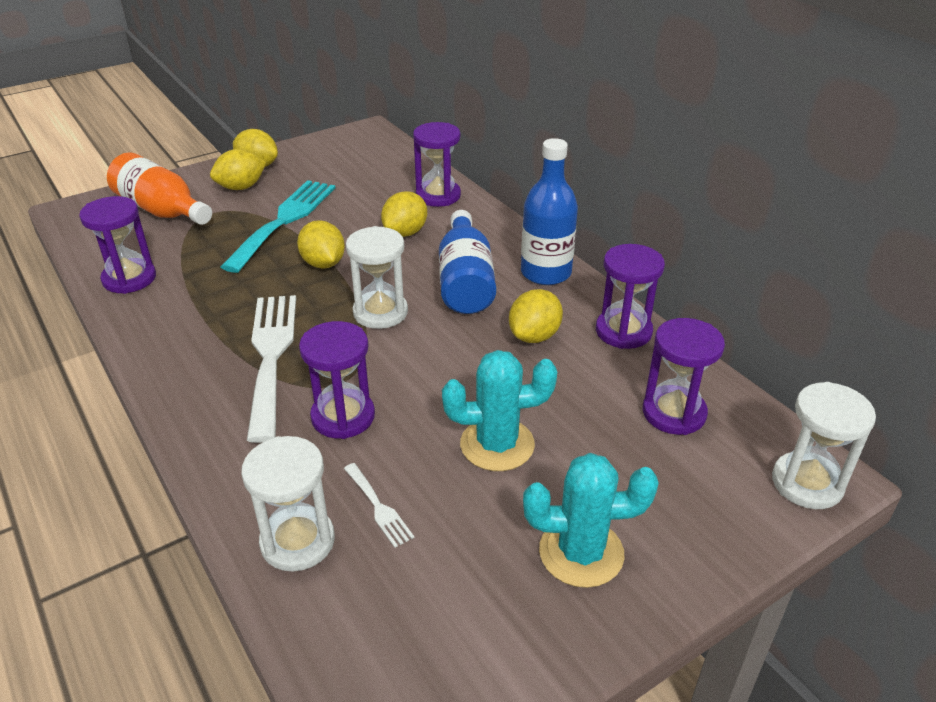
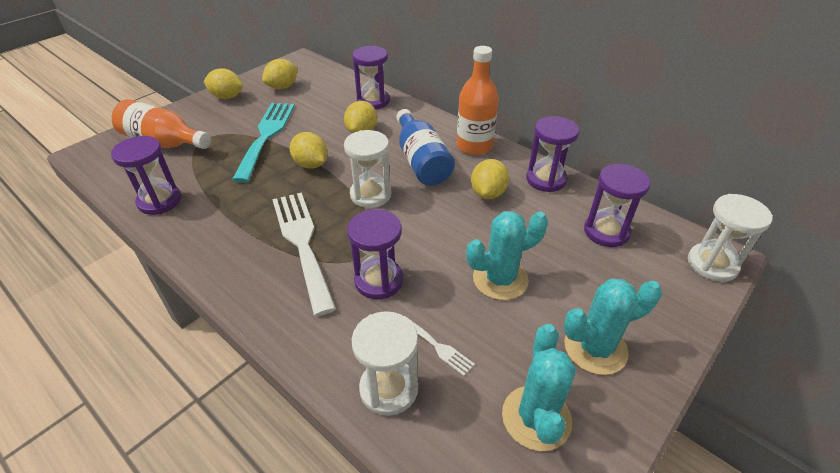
camera: 15 degrees left, 5 degrees up
yellow lemon [210,149,267,190] -> yellow lemon moved to [262,59,298,89]
blue bottle [521,138,578,285] -> orange bottle [457,46,499,155]
none -> turquoise cactus [502,324,576,451]

